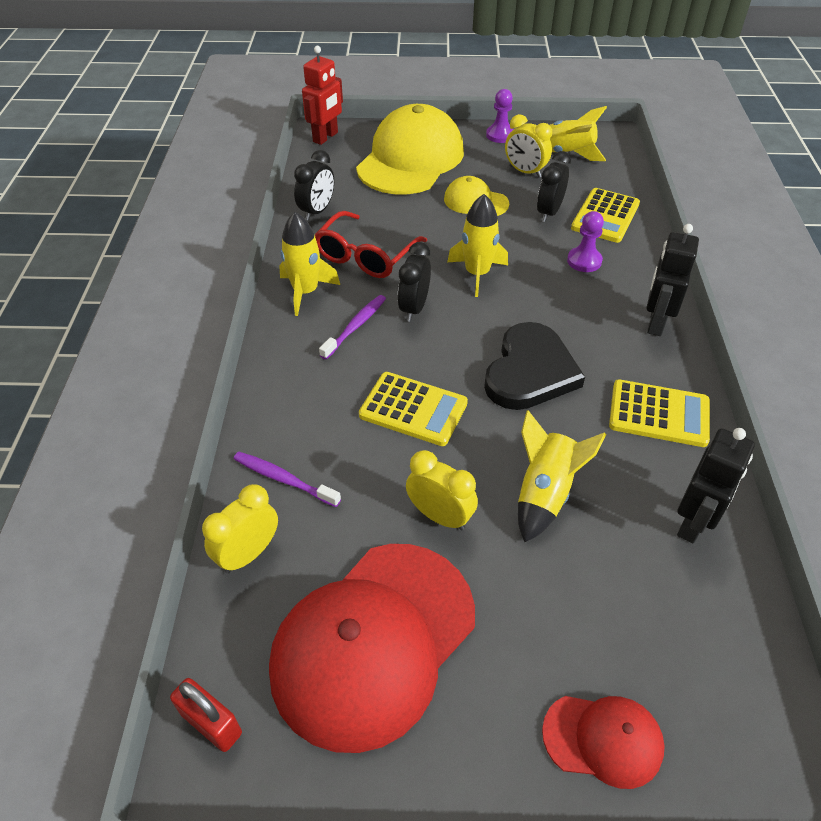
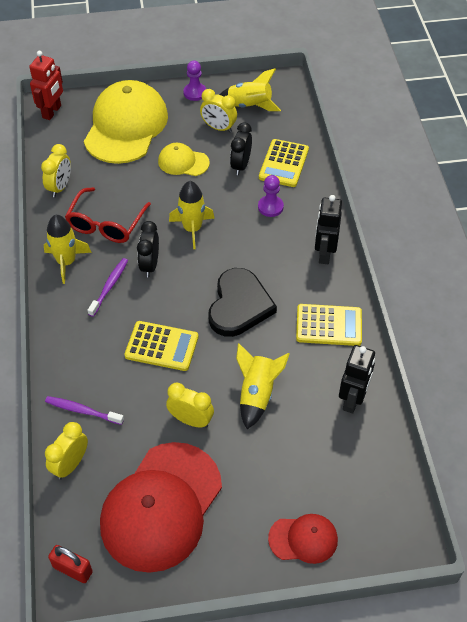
camera: 10 degrees left, 5 degrees up
black clock [294,150,334,221] -> yellow clock [41,144,71,197]

